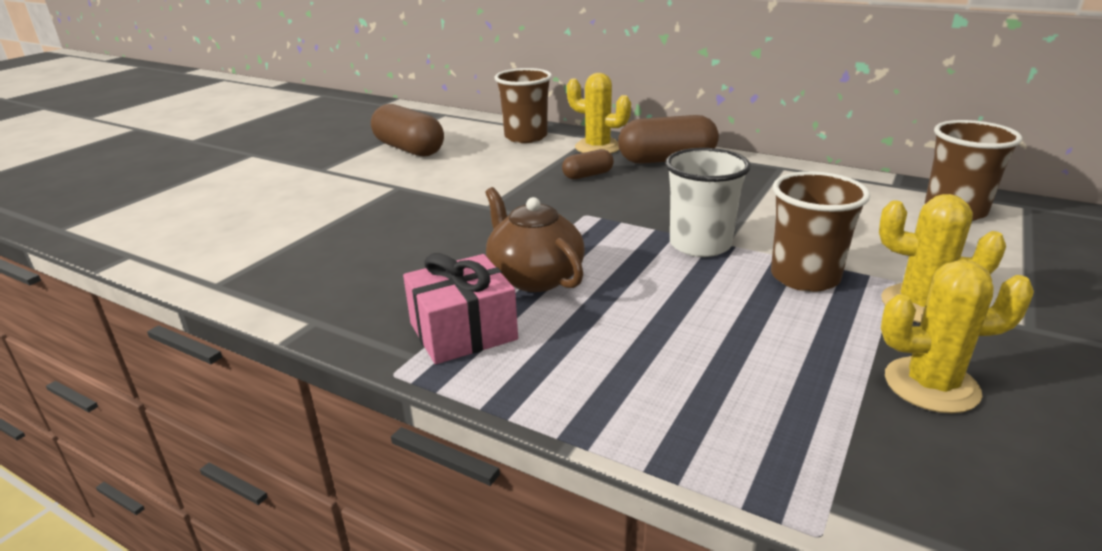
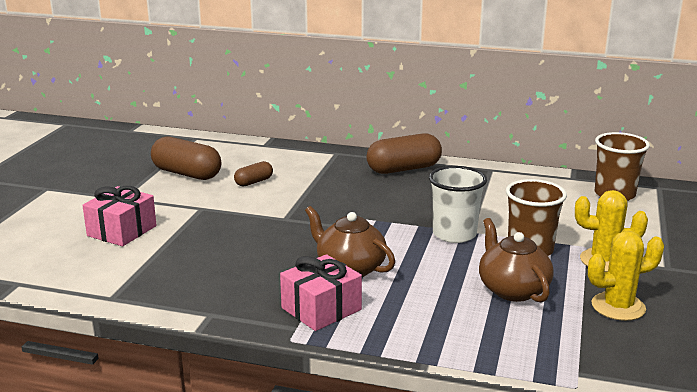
camera: 15 degrees left, 5 degrees down
brown cup [494,68,552,143] -> none
brown capsule [562,149,614,179] -> brown capsule moved to [234,161,273,187]
yellow cactus [567,73,631,153] -> none
none -> pink gift [82,186,156,246]
none -> brown teapot [479,218,553,302]

